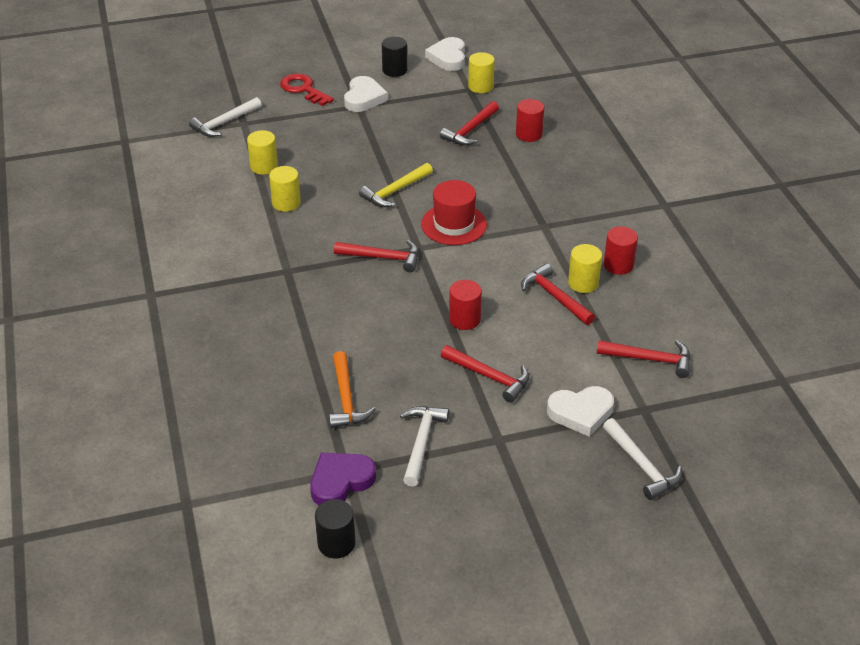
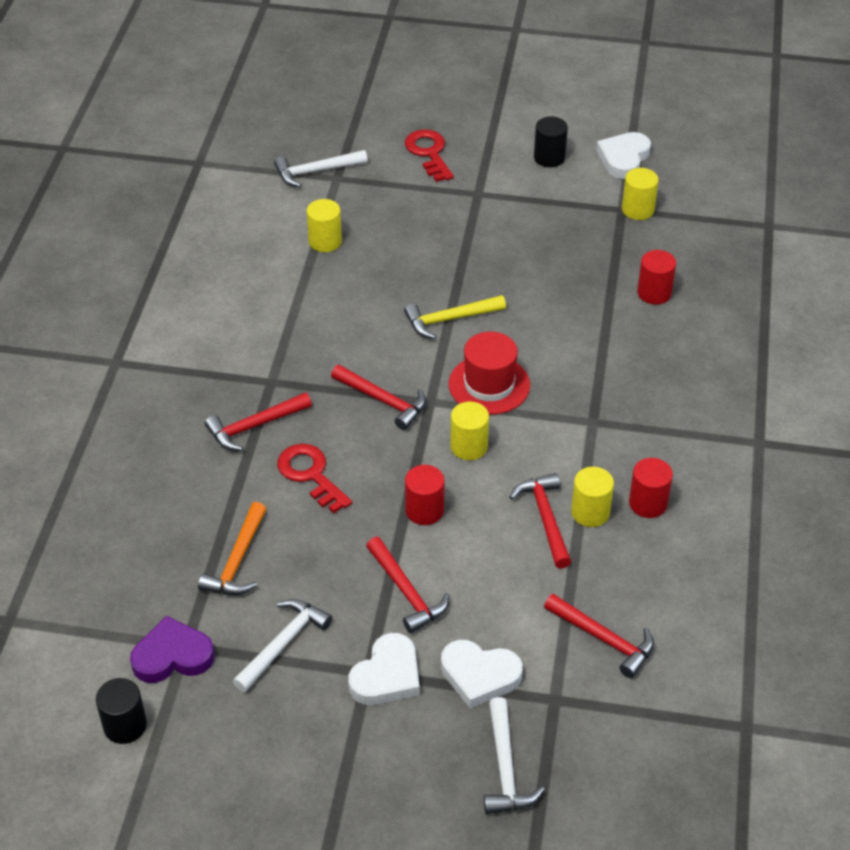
camera: 25 degrees right, 5 degrees up
yellow cylinder [269,166,301,212] -> yellow cylinder moved to [450,402,489,460]
white heart [344,76,388,112] -> white heart moved to [348,633,420,705]
red hammer [440,101,499,145] -> red hammer moved to [205,392,312,451]
none -> red key [277,444,352,513]

